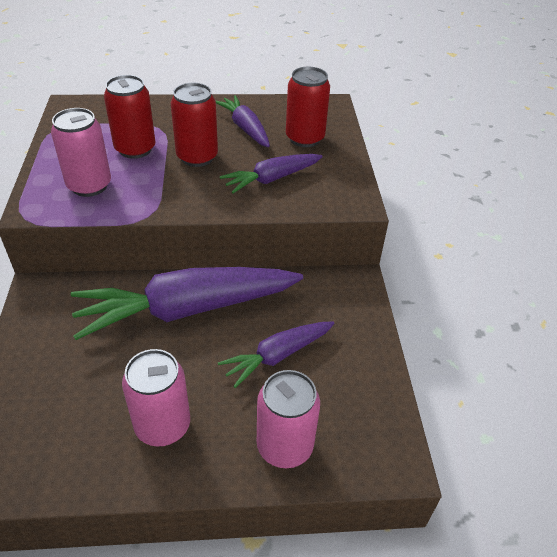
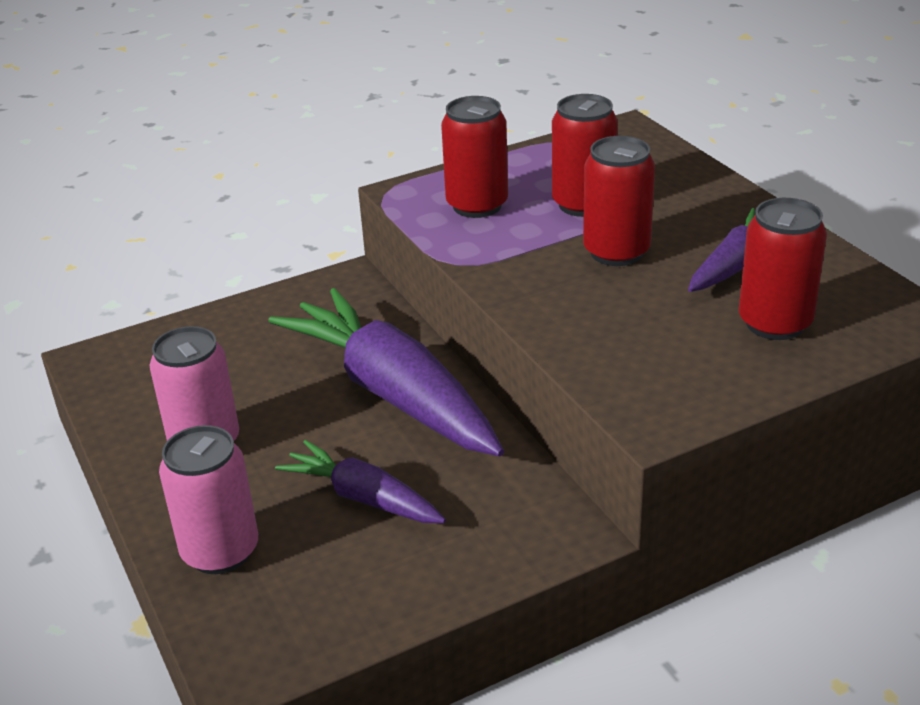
camera: 70 degrees right, 10 degrees down
pink can [51,108,111,197] -> red can [441,96,508,218]
purple carrot [220,154,323,193] -> none

